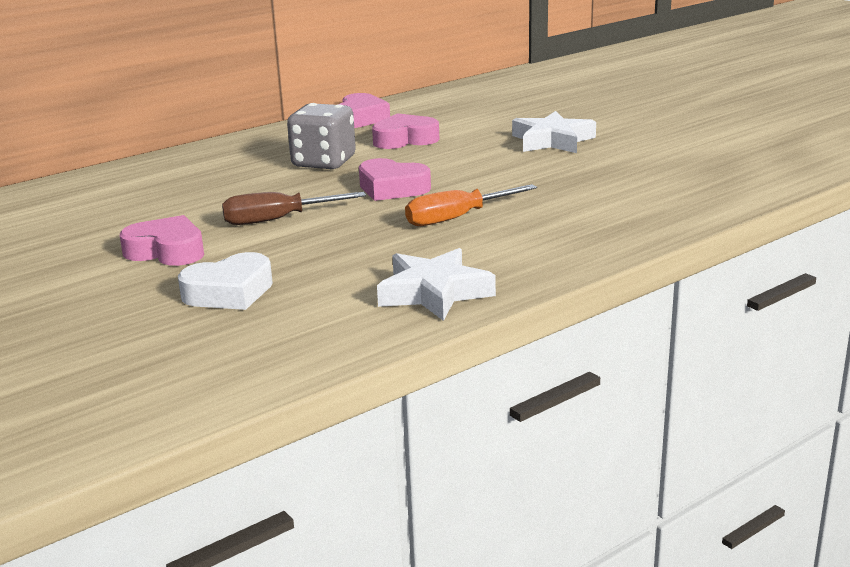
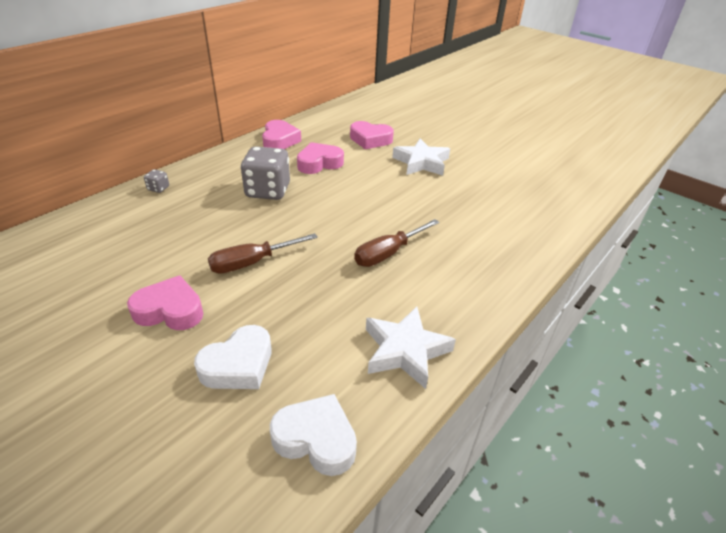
camera: 15 degrees left, 15 degrees up
pink heart [359,158,431,201] -> pink heart moved to [350,121,394,149]
orange screwdriver [405,184,537,226] -> brown screwdriver [354,219,439,267]
none -> grey dice [144,169,169,193]
none -> white heart [270,394,357,476]

